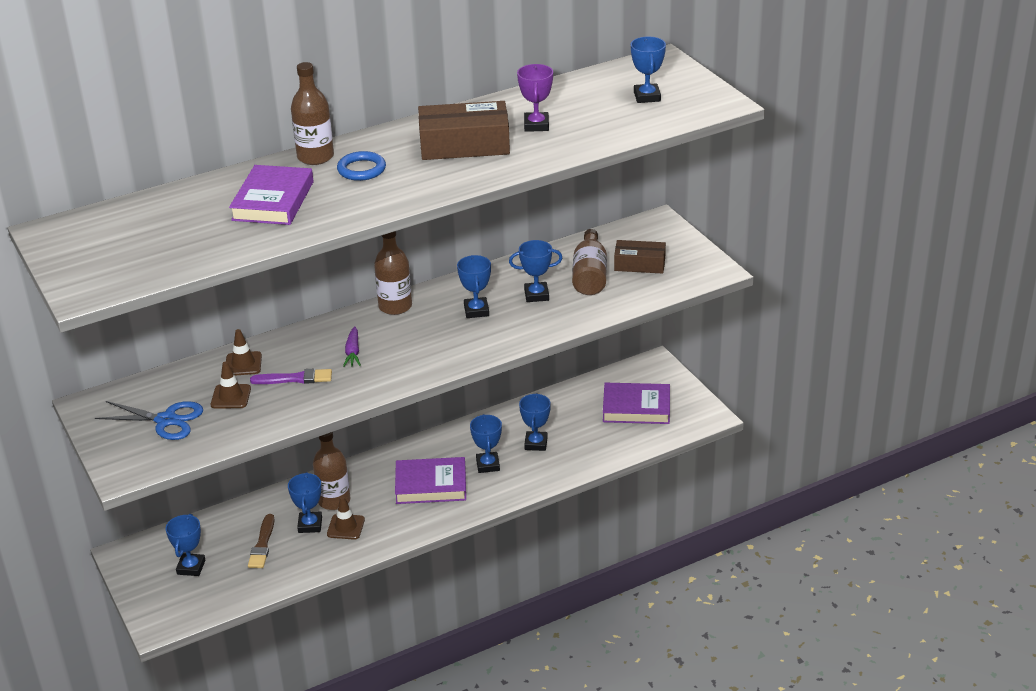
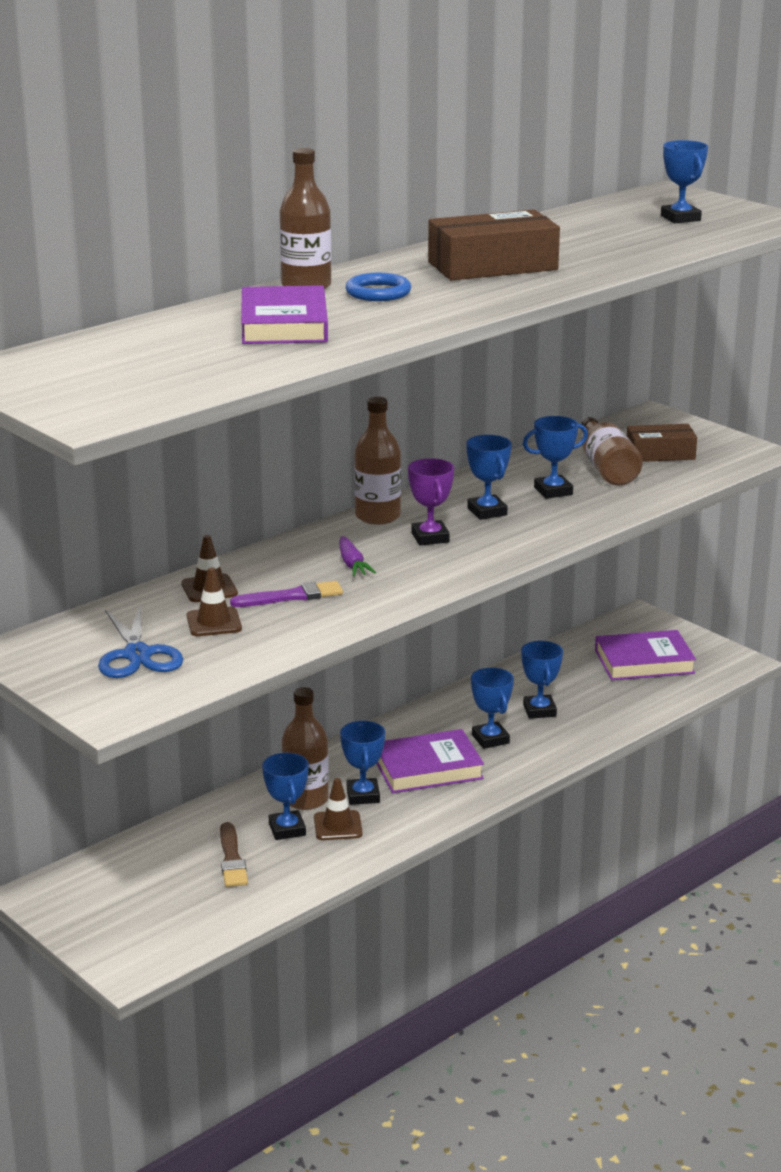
camera: 15 degrees left, 10 degrees down
blue scissors [95,401,203,440] -> blue scissors turned 75 degrees clockwise [98,604,183,678]
blue trophy [166,514,205,576] -> blue trophy moved to [340,721,385,805]
purple trophy [517,64,553,132] -> purple trophy moved to [408,458,454,545]

